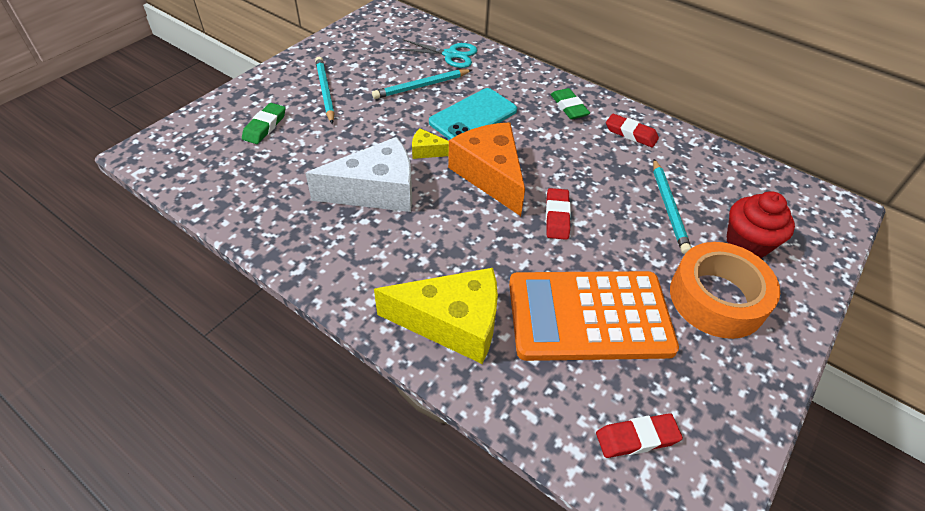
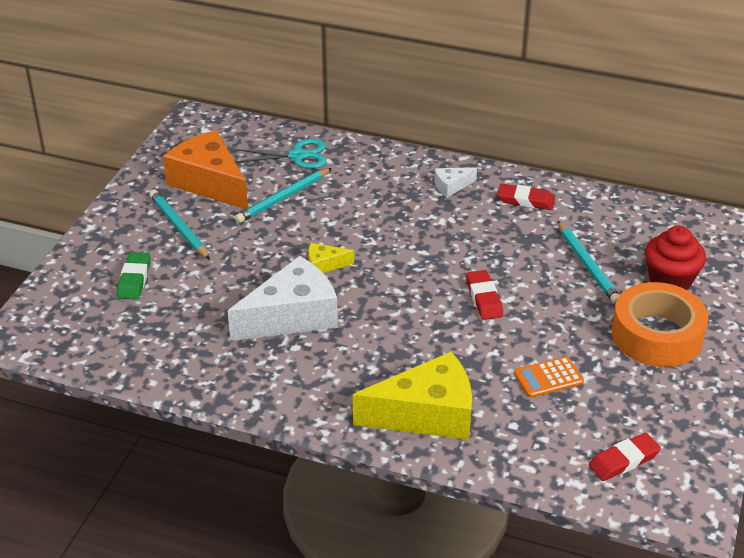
camera: 15 degrees left, 10 degrees down
turquoise phone [429,88,517,140] -> none
orange cheese [448,122,525,216] -> orange cheese moved to [163,130,248,209]
orange calculator [509,271,679,361] -> orange calculator [514,356,584,398], size x0.41
green eraser [551,88,590,119] -> white cheese [435,167,477,197]

